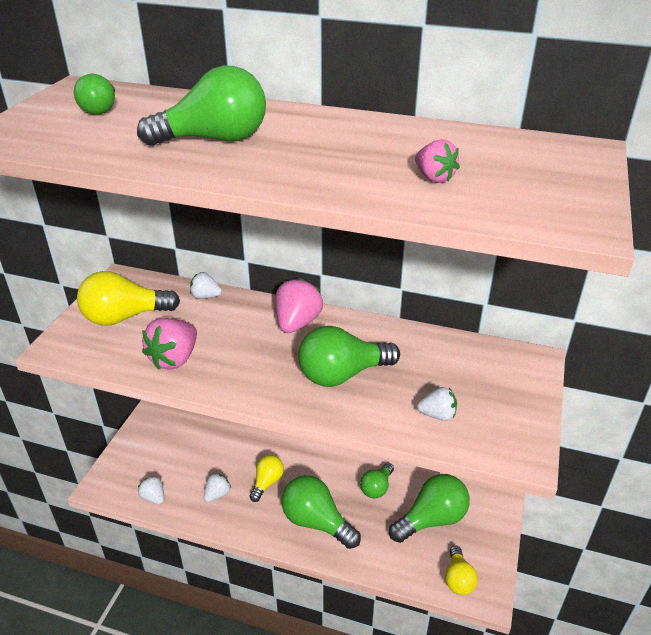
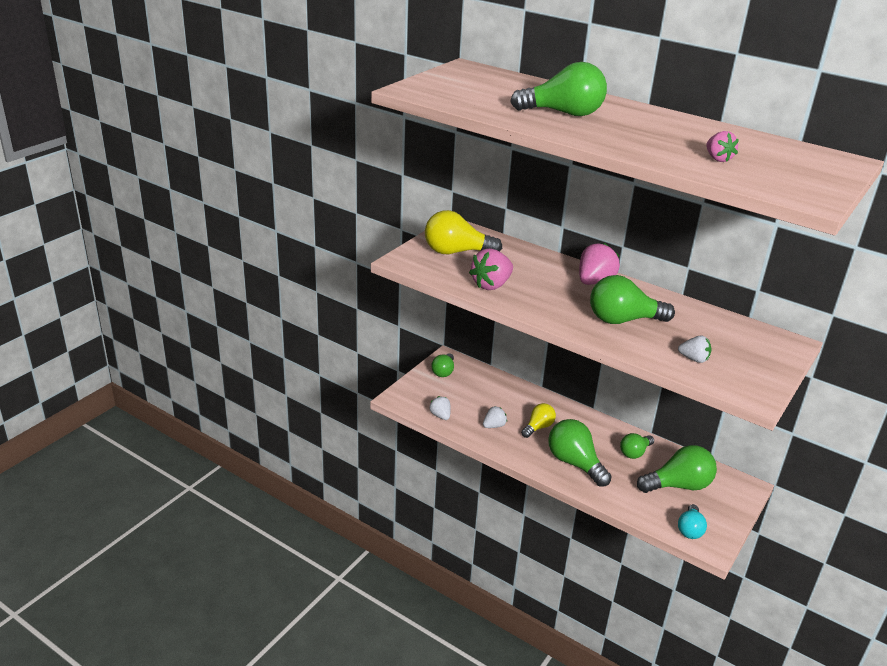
camera: 15 degrees right, 5 degrees down
green light bulb [74,73,115,115] -> green light bulb moved to [431,353,454,377]
white strawberry [190,272,222,299] -> none
yellow light bulb [445,546,478,595] -> turquoise light bulb [678,504,707,539]

